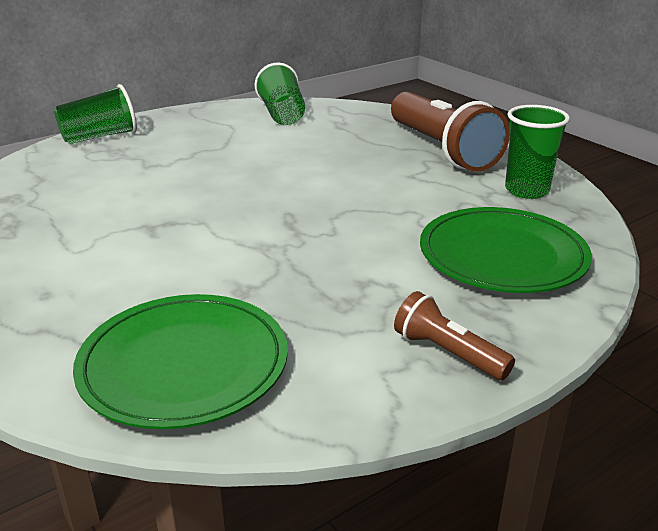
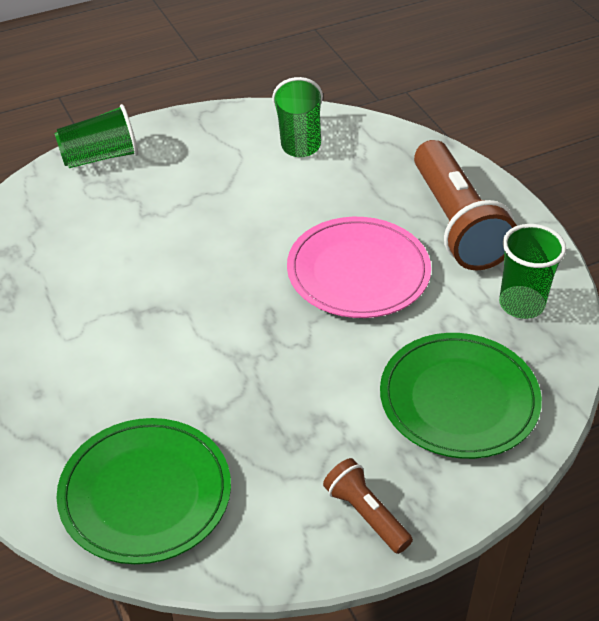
camera: 10 degrees right, 15 degrees up
none -> pink plate [287,217,431,318]

